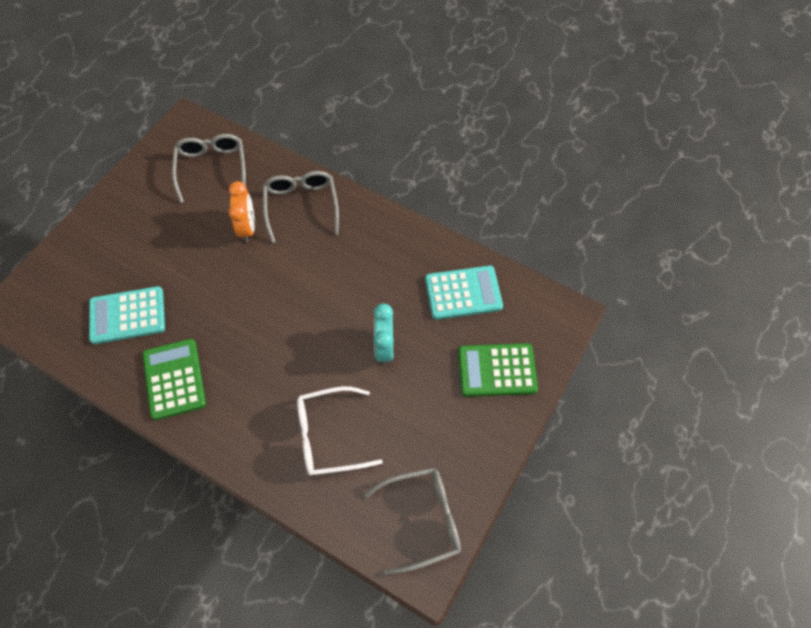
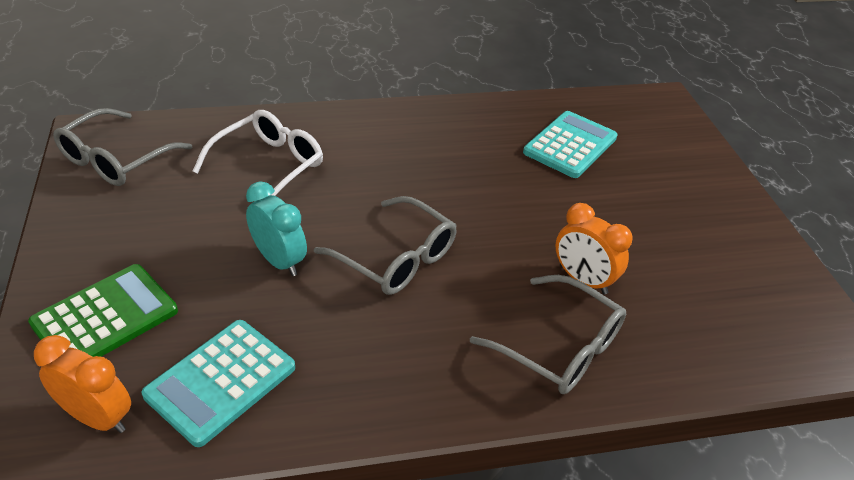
camera: 135 degrees right, 20 degrees down
green calculator [143,339,206,420] -> none
grey glasses [172,134,246,203] -> grey glasses moved to [314,196,457,295]
none -> orange clock [34,335,131,433]

